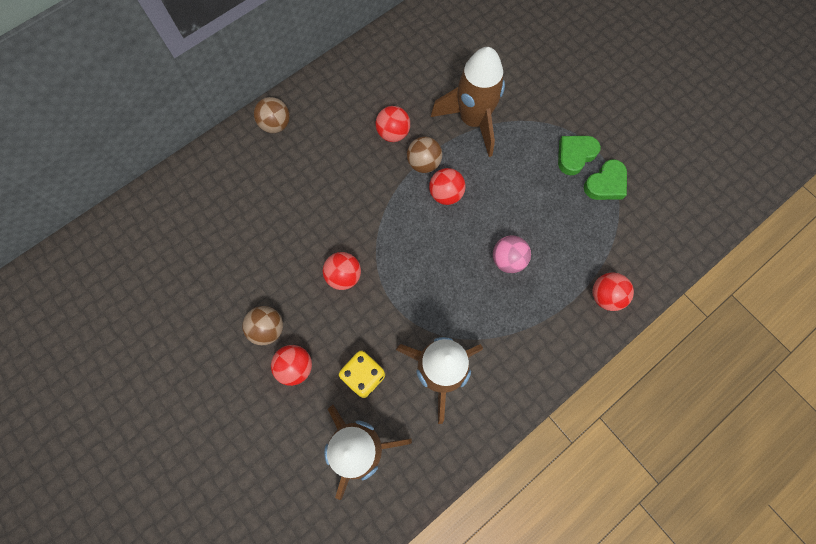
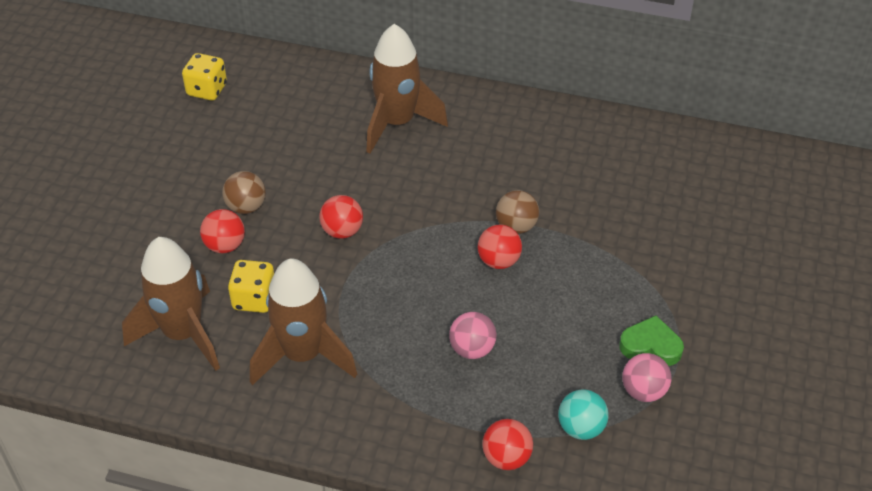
camera: 55 degrees right, 25 degrees down
brown ball [254,97,290,133] -> none
red ball [376,106,410,142] -> none
brown rocket [431,47,505,157] -> brown rocket moved to [366,24,448,154]
green heart [584,159,627,200] -> pink ball [622,353,672,402]
none -> yellow dice [182,53,227,101]
none -> turquoise ball [558,389,609,440]

